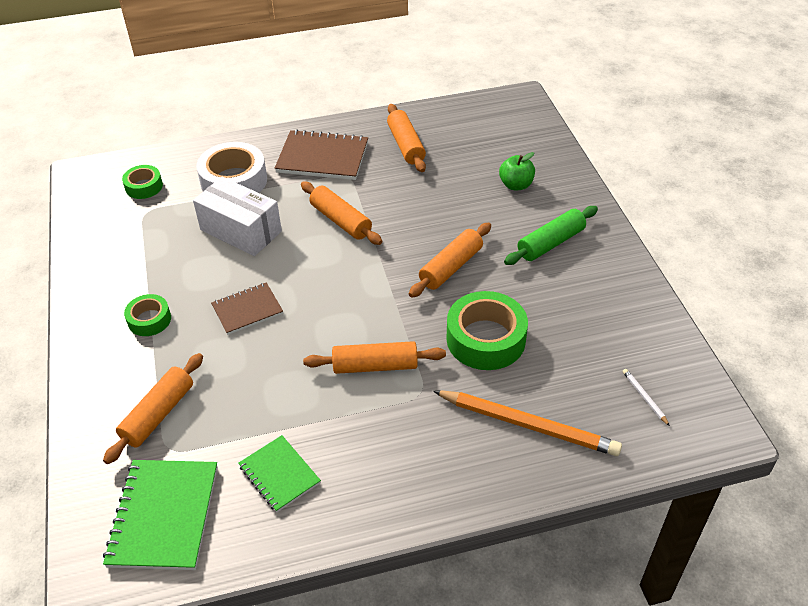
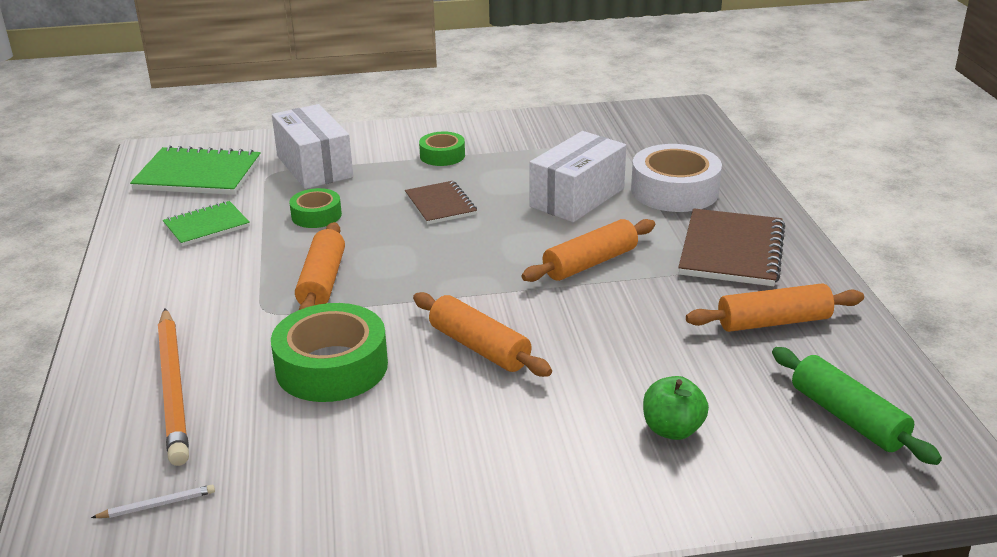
camera: 95 degrees right, 15 degrees down
orange rolling pin [103,353,203,464] -> white box [272,104,353,189]
green tape [122,165,163,199] -> green tape moved to [289,188,342,228]
orange pencil [433,390,622,456] -> orange pencil turned 45 degrees counterclockwise [158,308,189,466]
green rolling pin [504,206,598,265] -> green rolling pin moved to [772,347,942,465]

